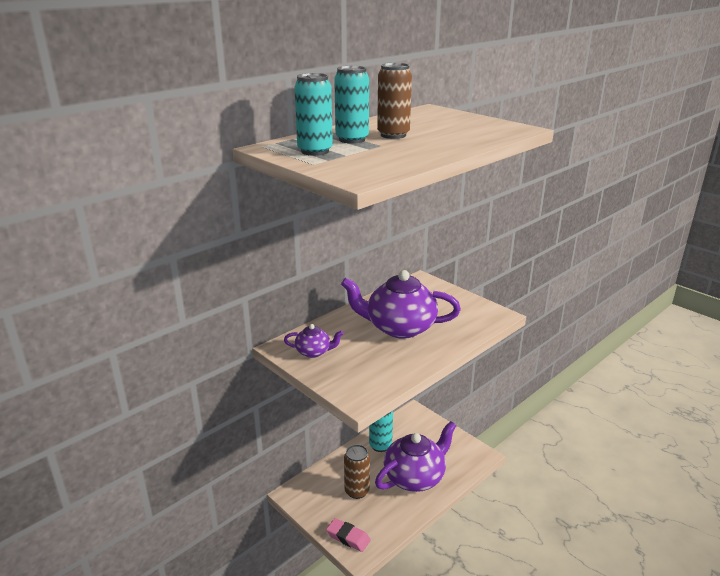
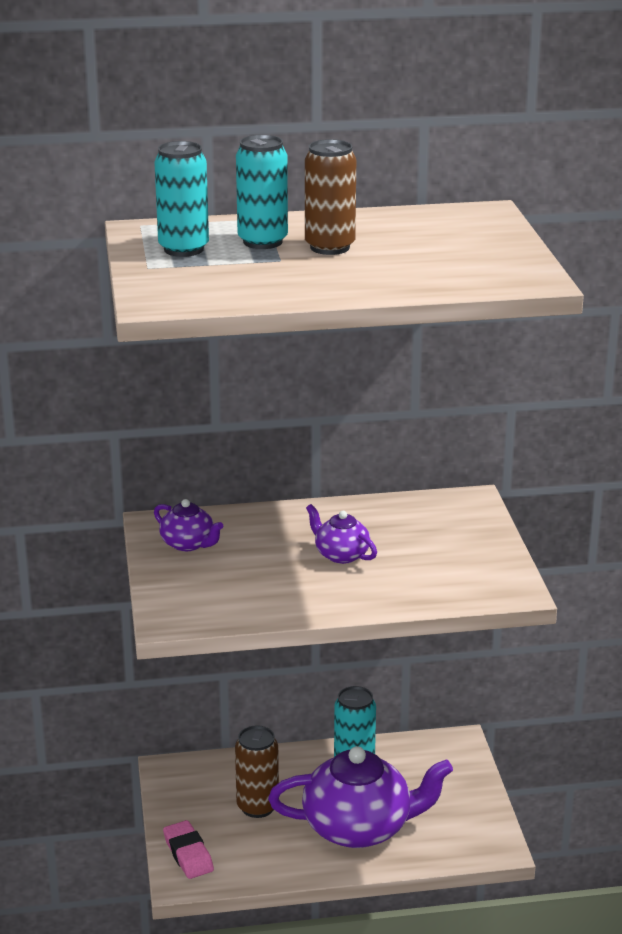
camera: 35 degrees right, 0 degrees up
purple teapot [341,270,461,339] -> purple teapot [306,504,377,564], size x0.48

